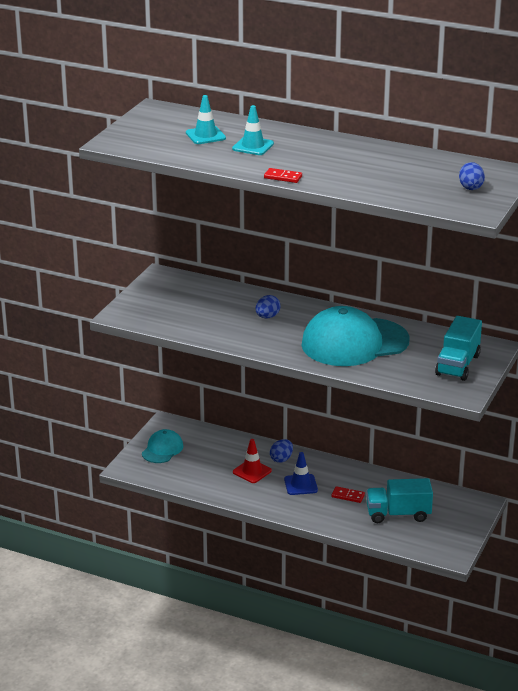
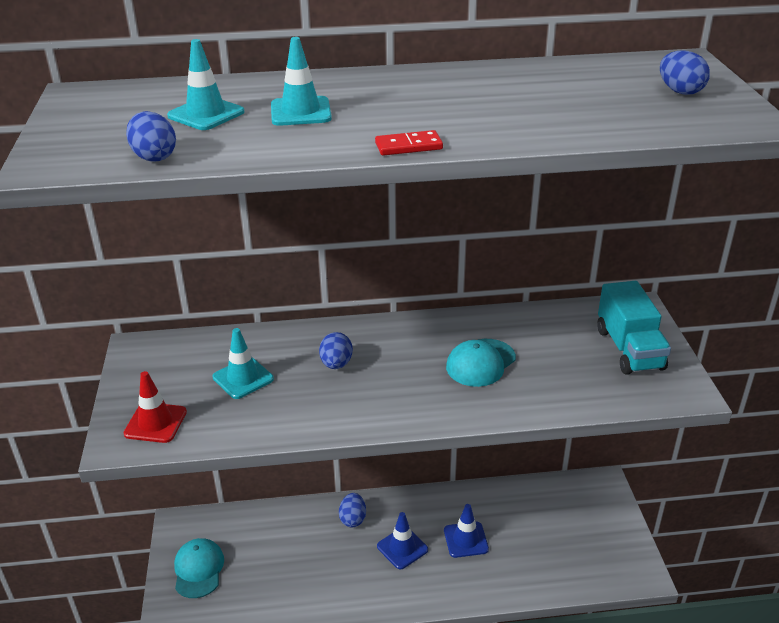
camera: 30 degrees left, 5 degrees up
red traffic cone [233,439,272,483] -> red traffic cone moved to [123,371,187,443]
turquoise cap [301,306,410,366] -> turquoise cap [446,339,516,387], size x0.50
red domino [331,486,365,503] -> blue traffic cone [444,504,489,558]
turquoise truck [366,478,433,523] -> none
none -> blue egg [126,111,176,162]
none -> turquoise traffic cone [212,328,274,399]

